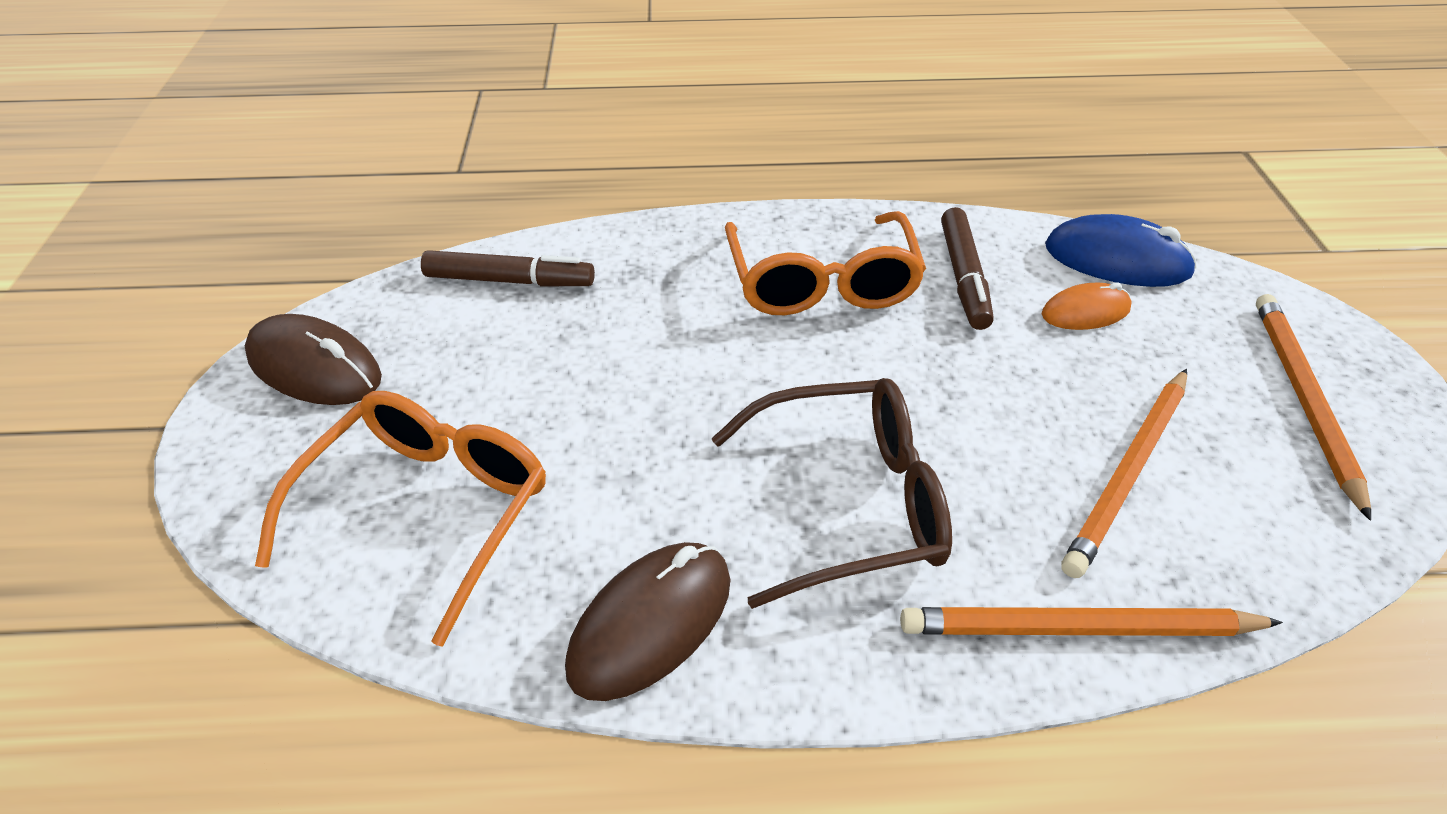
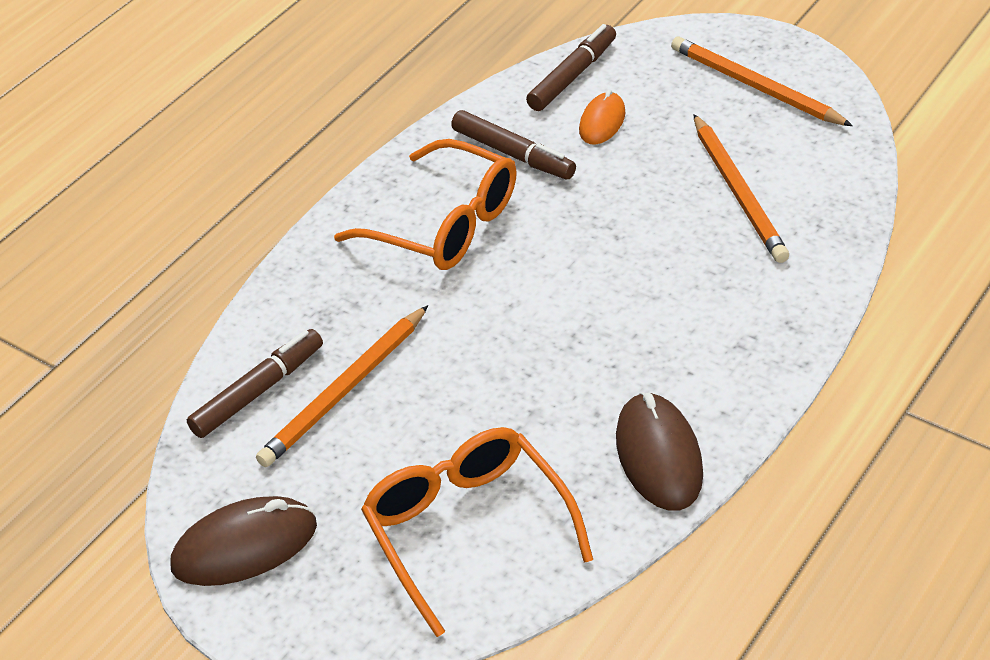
camera: 50 degrees left, 0 degrees up
brown glasses [711,378,952,609] -> none
orange pencil [900,607,1283,636] -> orange pencil moved to [256,305,428,467]
blue mouse [1045,214,1197,287] -> brown marker [526,24,616,111]

